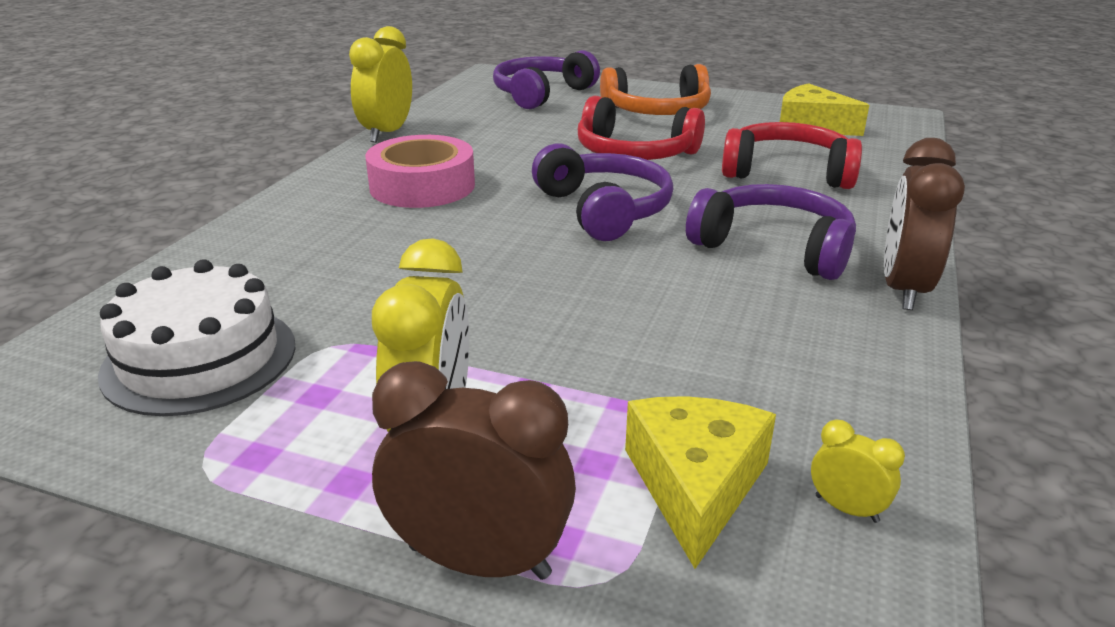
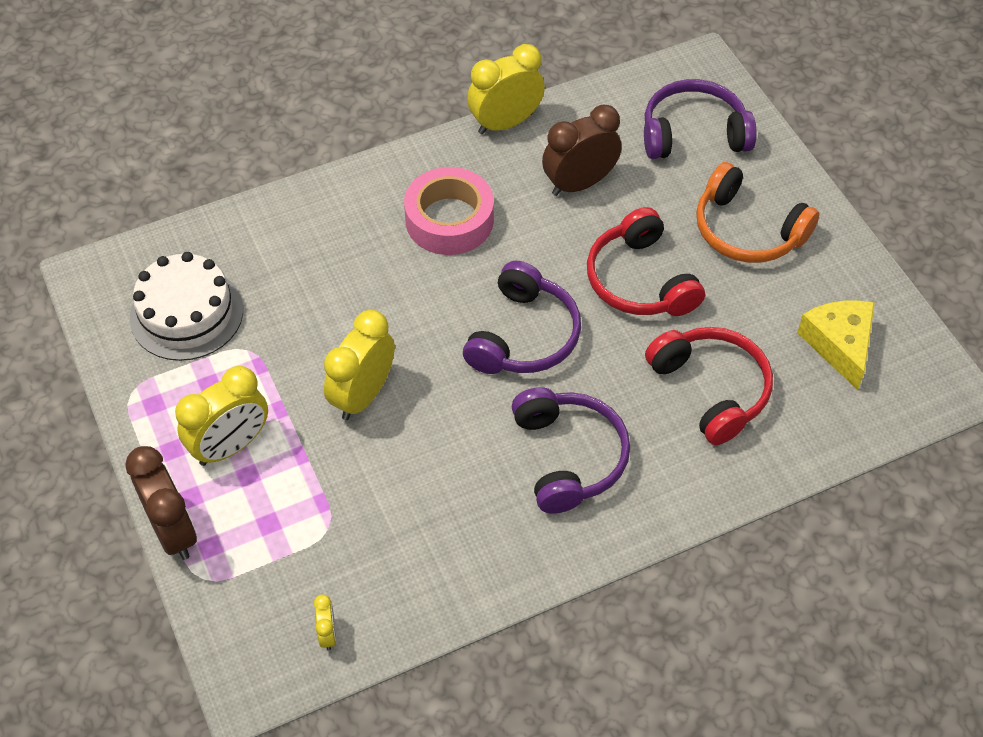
camera: 45 degrees right, 25 degrees up
yellow cheese [625,396,776,569] -> none
brown clock [884,138,965,310] -> brown clock moved to [542,105,622,196]
none -> yellow clock [324,310,395,420]

